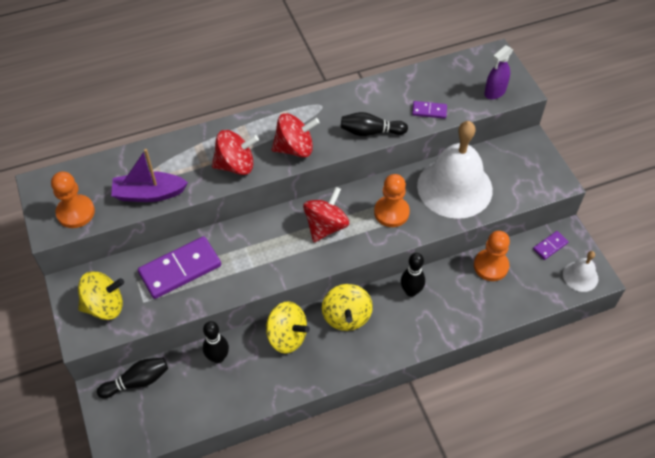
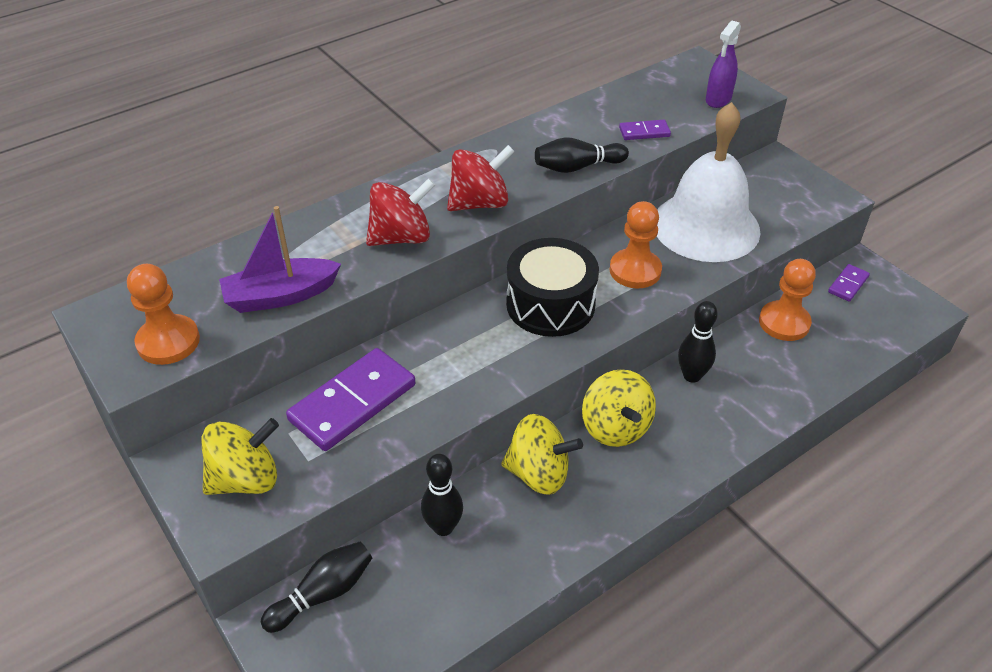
camera: 15 degrees left, 10 degrees down
red spinning top [303,187,349,242] -> black drum [506,238,599,337]
white bell [563,251,598,292] -> none

